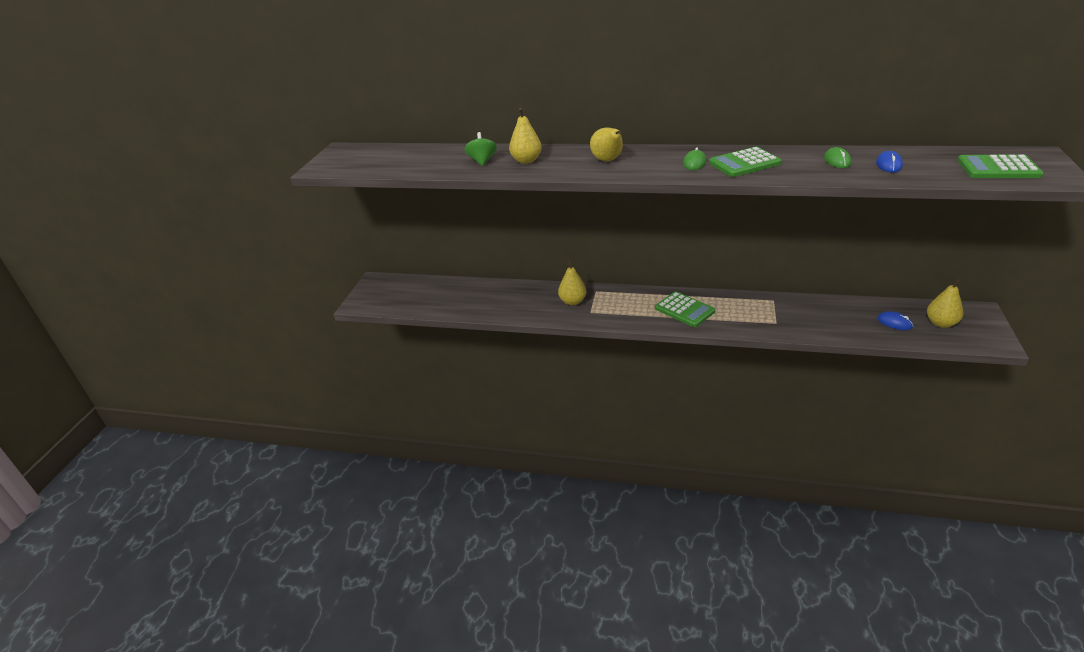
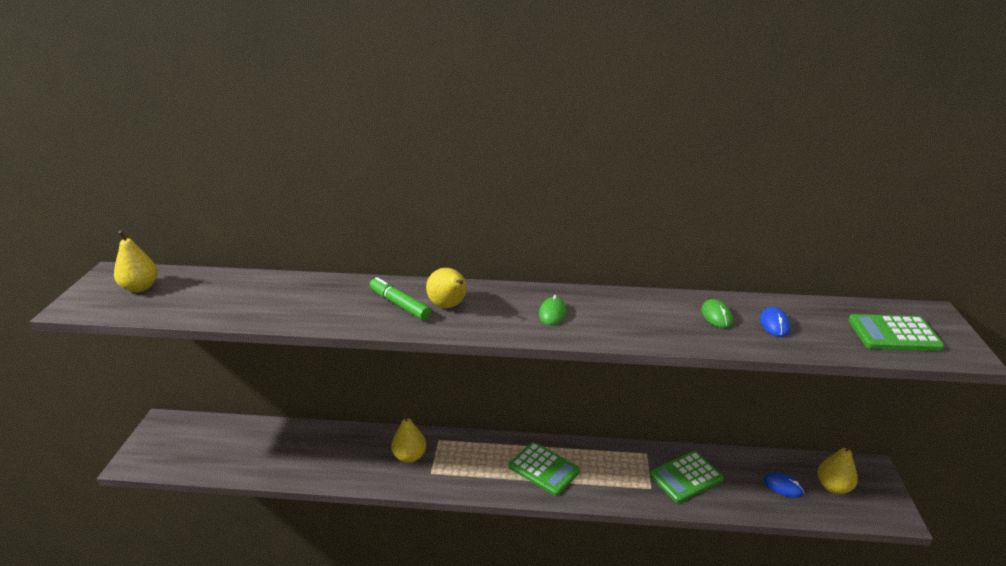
camera: 10 degrees left, 5 degrees down
green spinning top [465,132,497,166] -> none
yellow pear [509,108,542,164] -> yellow pear moved to [114,230,158,292]
green calculator [709,147,782,177] -> green calculator moved to [650,451,724,503]
none -> green marker [370,277,431,320]

